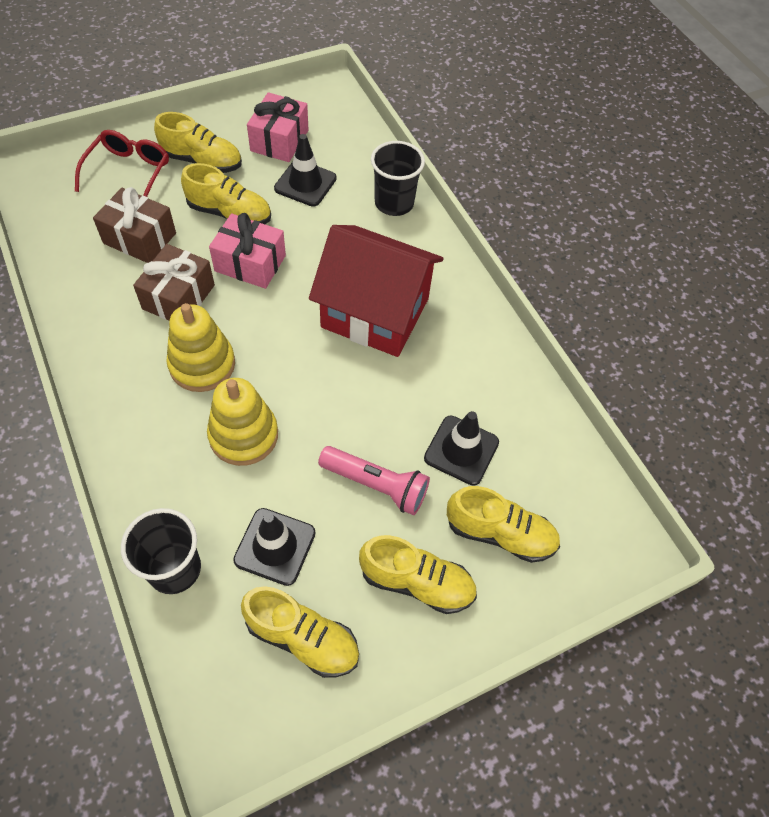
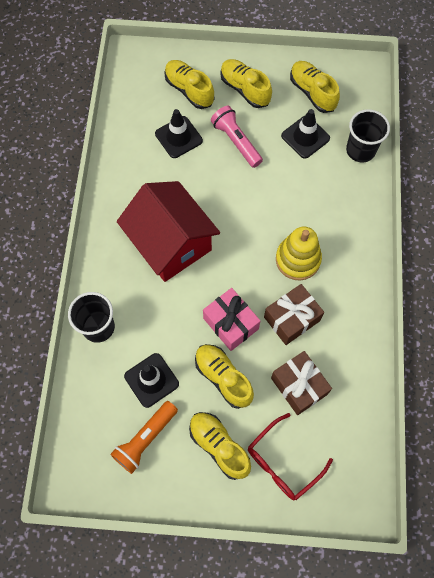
camera: 145 degrees left, 10 degrees up
yellow stacking toy [207,378,278,466] -> none
pink gift [247,92,309,162] -> orange flashlight [110,401,178,474]

